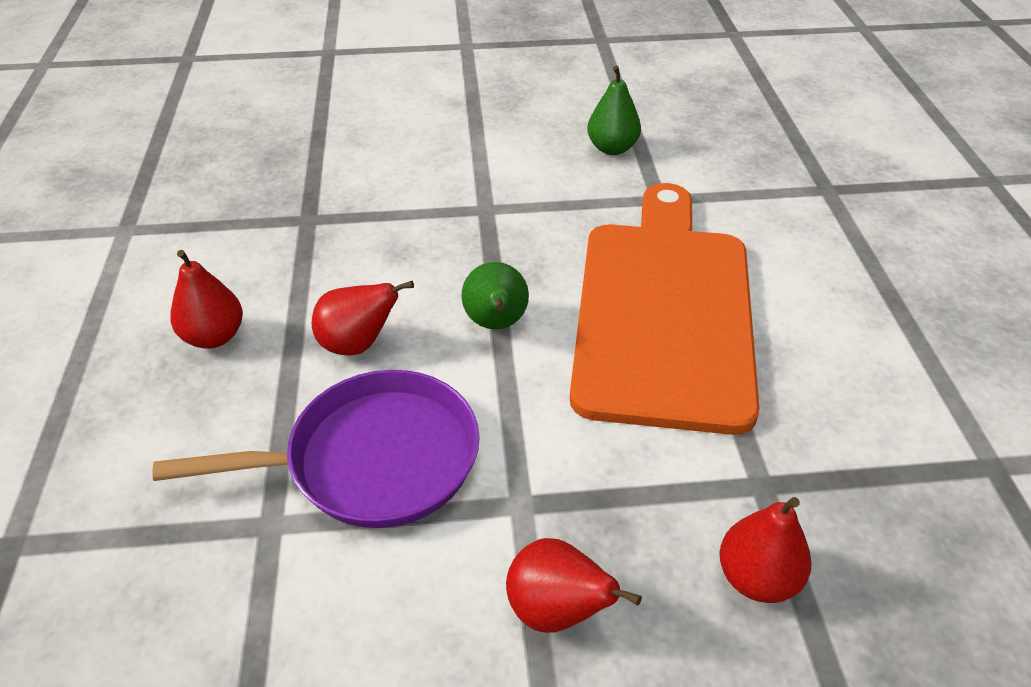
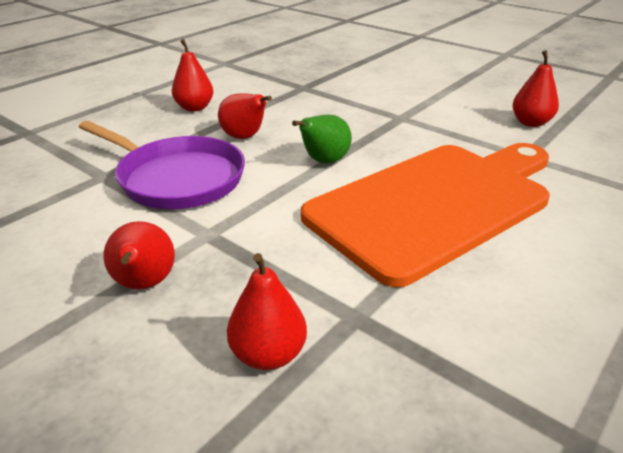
camera: 45 degrees right, 10 degrees down
green pear [587,65,641,155] -> red pear [512,50,559,127]

